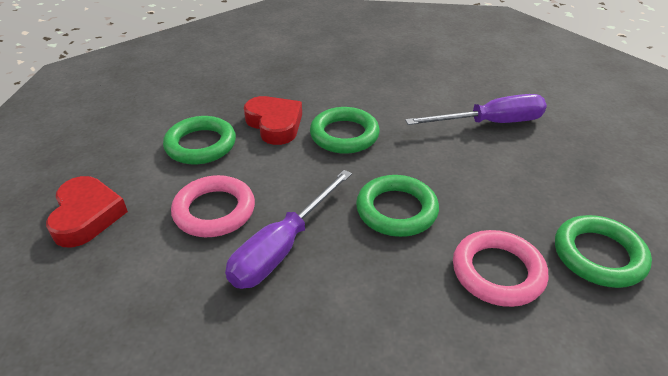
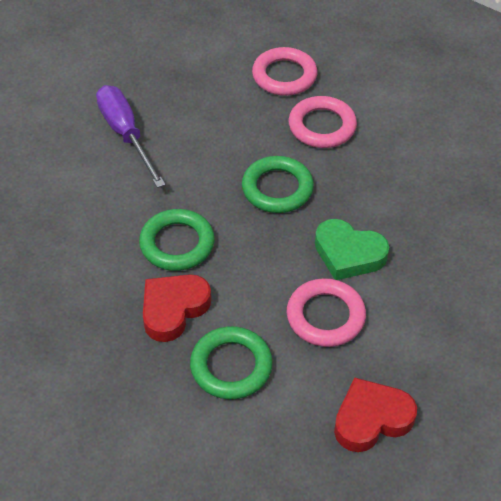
camera: 105 degrees left, 10 degrees up
purple screwdriver [225,170,352,289] -> green heart [315,219,389,280]
green ring [555,215,652,288] -> pink ring [252,47,317,96]

